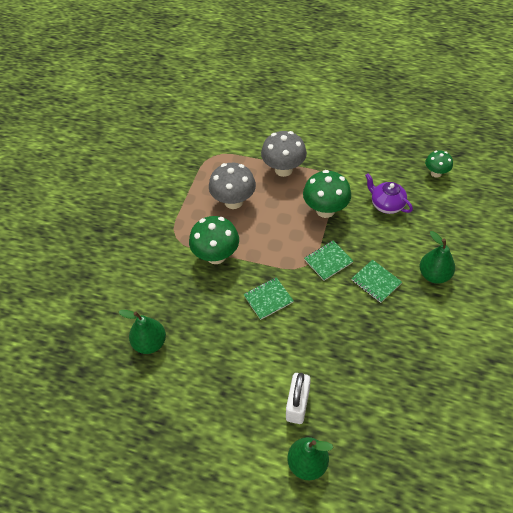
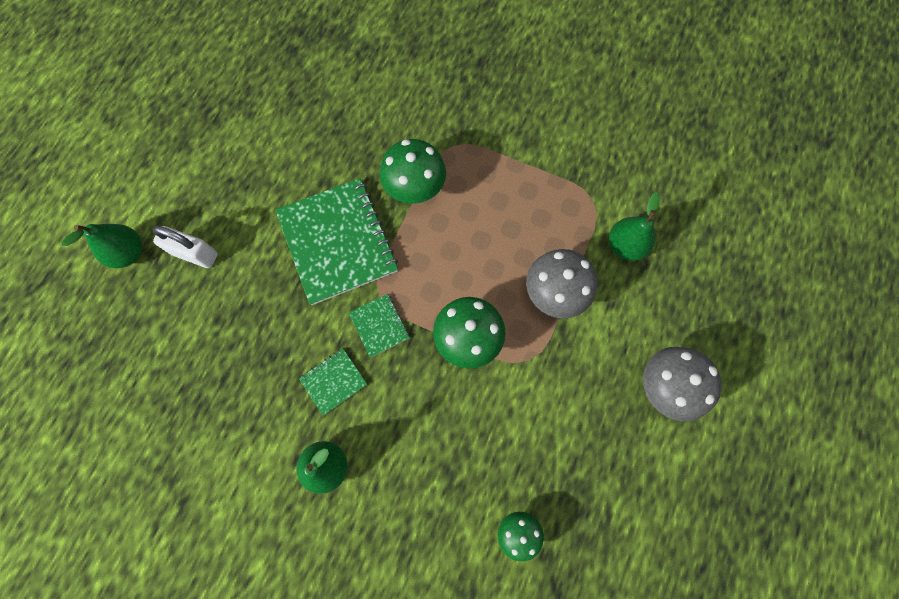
camera: 95 degrees right, 20 degrees up
green pear [119,310,166,354] -> green pear moved to [609,192,660,261]
grey mushroom [209,163,256,209] -> grey mushroom moved to [643,347,722,422]
green notebook [243,277,294,320] -> green notebook [275,178,398,305], size x2.19
purple teapot [365,173,413,214] -> none

